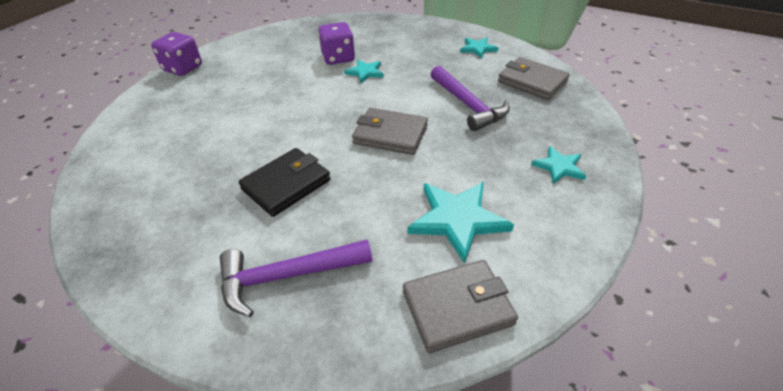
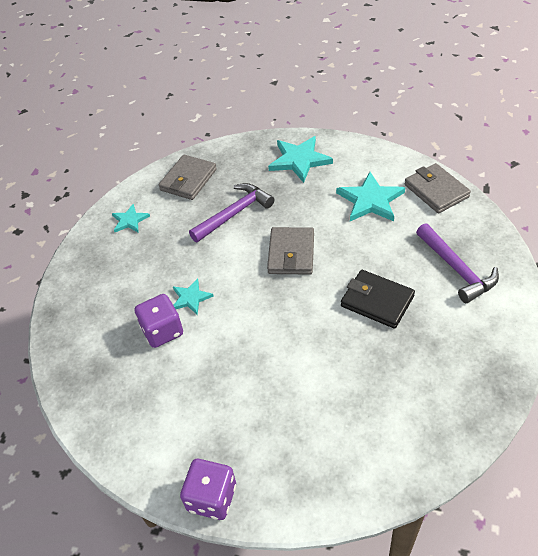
camera: 100 degrees left, 5 degrees up
turquoise star [531,146,586,184] -> turquoise star [268,136,333,183], size x1.75

